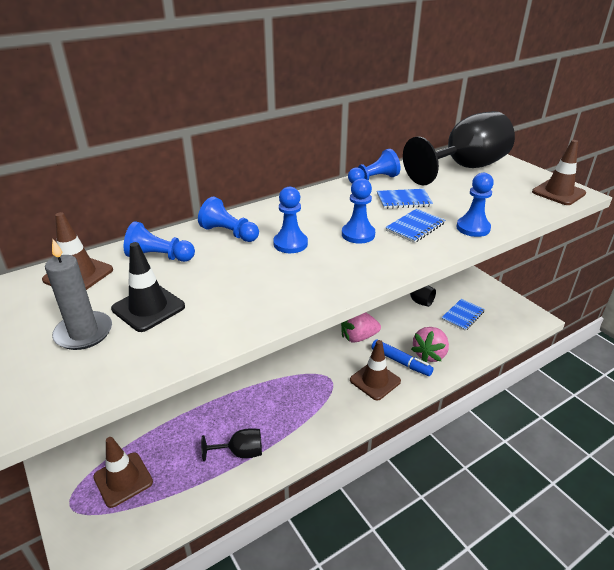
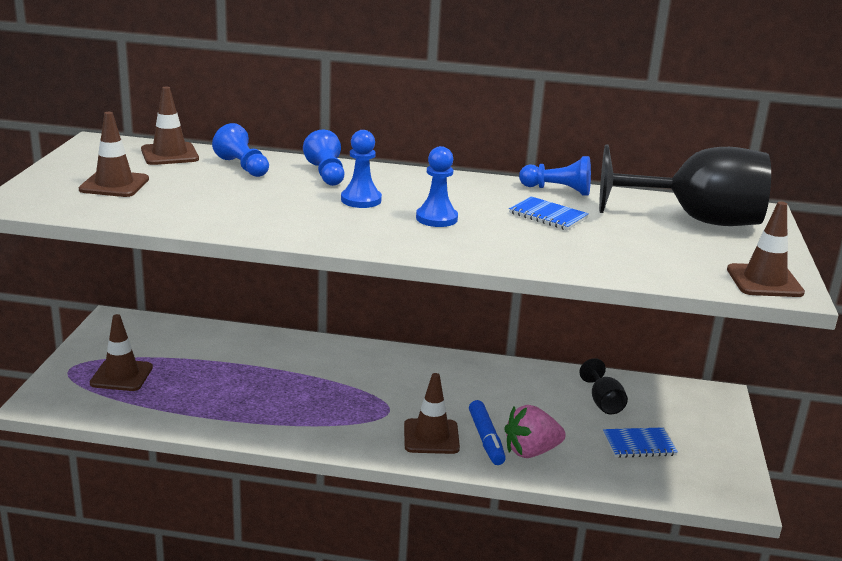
camera: 40 degrees right, 10 degrees down
grey candle [45,239,112,350] -> brown traffic cone [79,112,149,197]
black traffic cone [111,242,185,332] -> none
black goblet [201,428,262,461] -> none
pink strawberry [341,313,381,343] -> none
blue notebook [385,209,445,243] -> none
blue pawn [456,173,494,237] -> none

